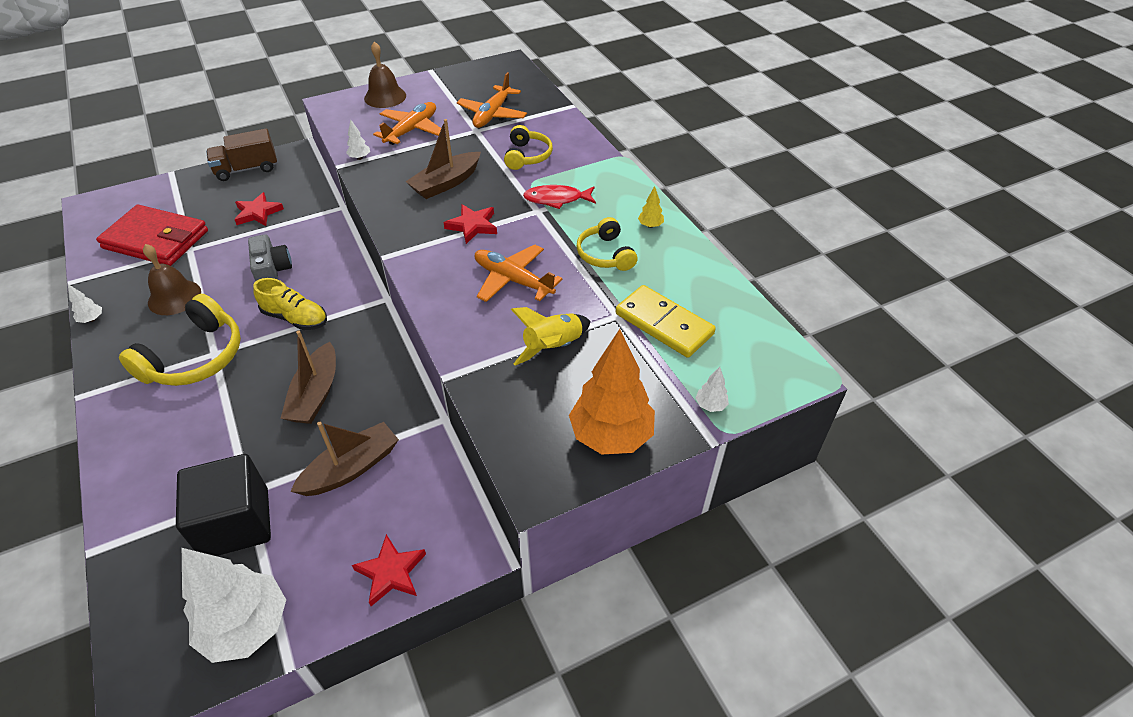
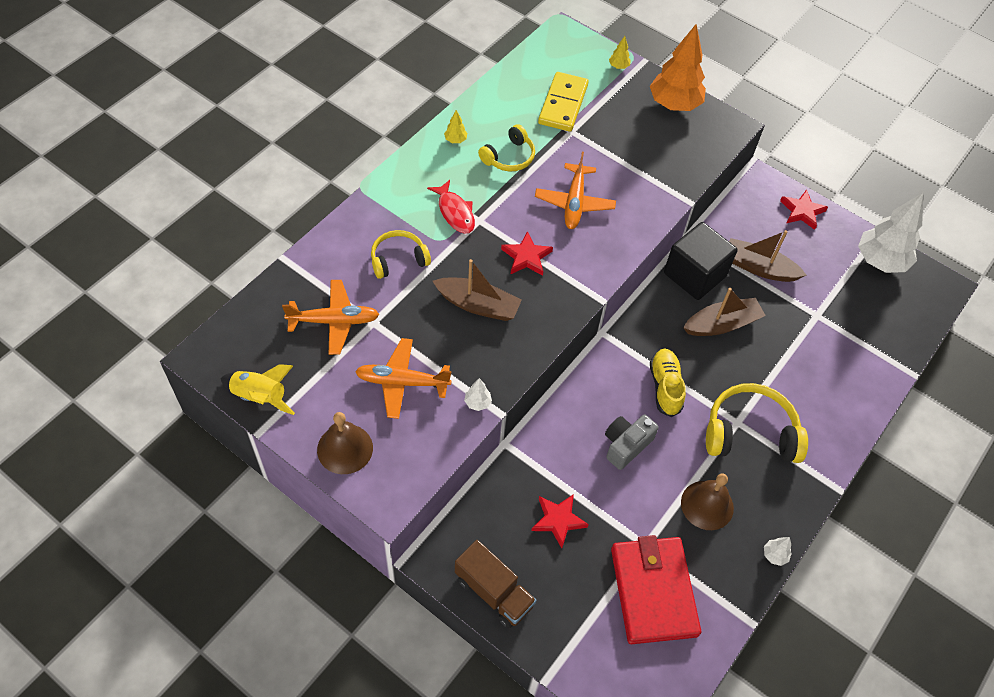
camera: 120 degrees left, 10 degrees up
black cube [176,454,271,556] -> black cube moved to [664,222,738,300]
yellow rocket [511,307,591,365] -> yellow rocket moved to [220,364,295,415]
white tree [696,367,729,412] -> yellow tree [609,36,631,69]

